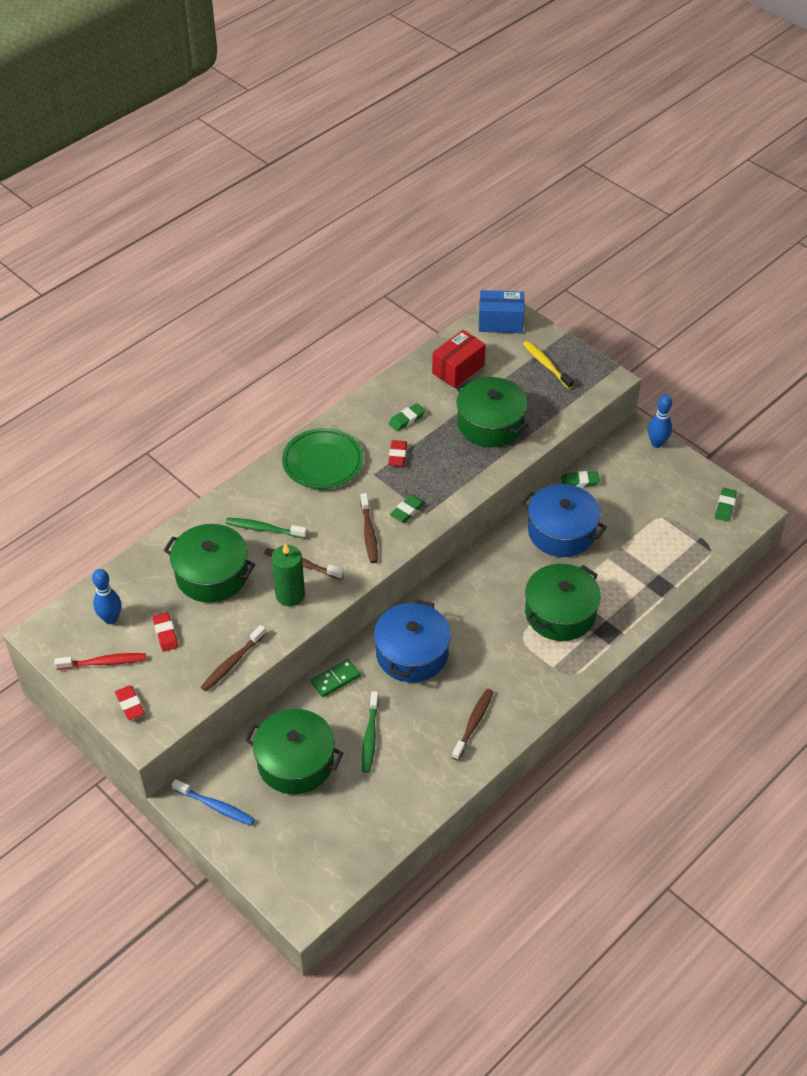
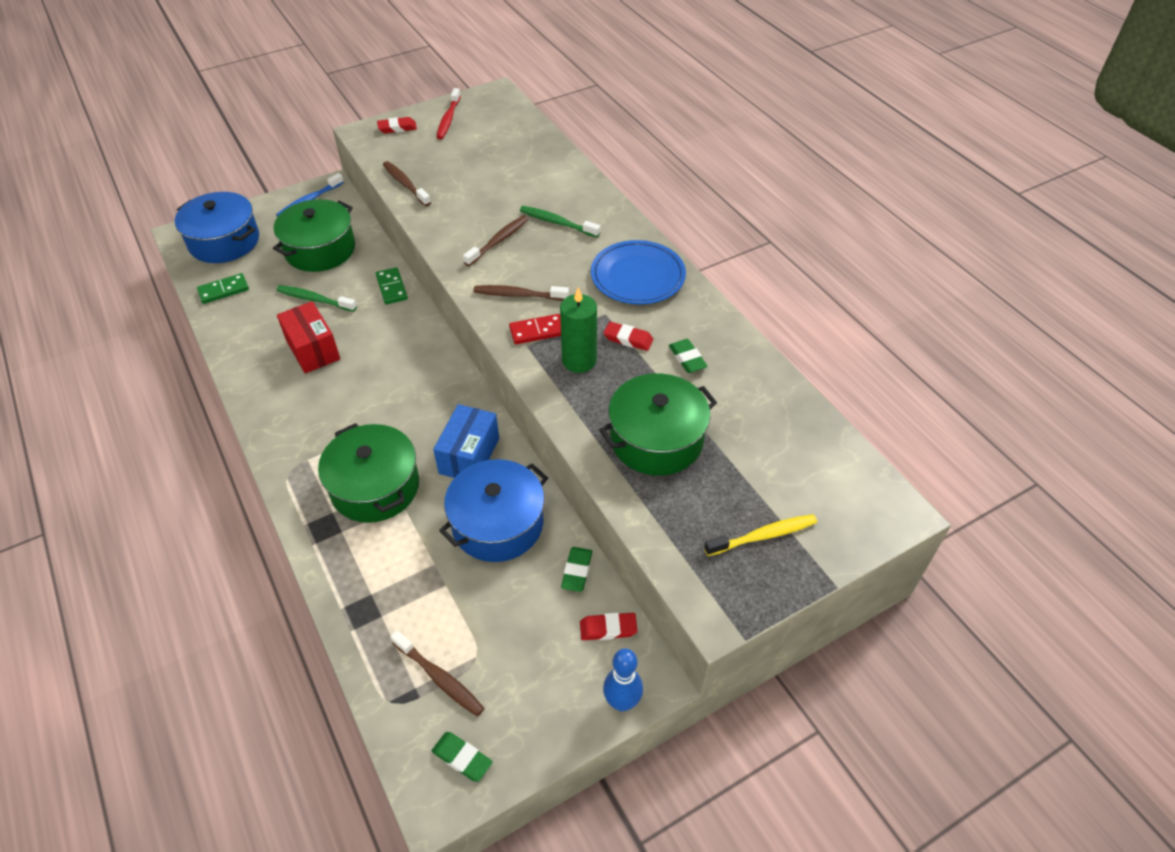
camera: 105 degrees right, 0 degrees up
blue bowling pin [92,569,122,624] -> none
red eraser [152,612,178,652] -> red eraser moved to [580,613,638,640]
green pot [163,524,255,603] -> none
green toothbrush [226,518,307,538] -> green toothbrush turned 90 degrees counterclockwise [520,206,600,238]
green candle [272,543,305,606] -> green candle moved to [560,287,597,373]
green plate [282,428,363,489] -> blue plate [591,240,686,305]
blue pot [374,599,451,683] -> blue pot moved to [175,192,259,263]
green eraser [390,495,425,523] -> red domino [509,314,561,344]
red box [432,330,486,388] -> red box moved to [277,301,340,374]
brown toothbrush [452,689,493,761] -> brown toothbrush moved to [390,630,485,717]
blue box [479,290,524,333] -> blue box moved to [433,404,499,478]
none -> green domino [197,273,249,304]

